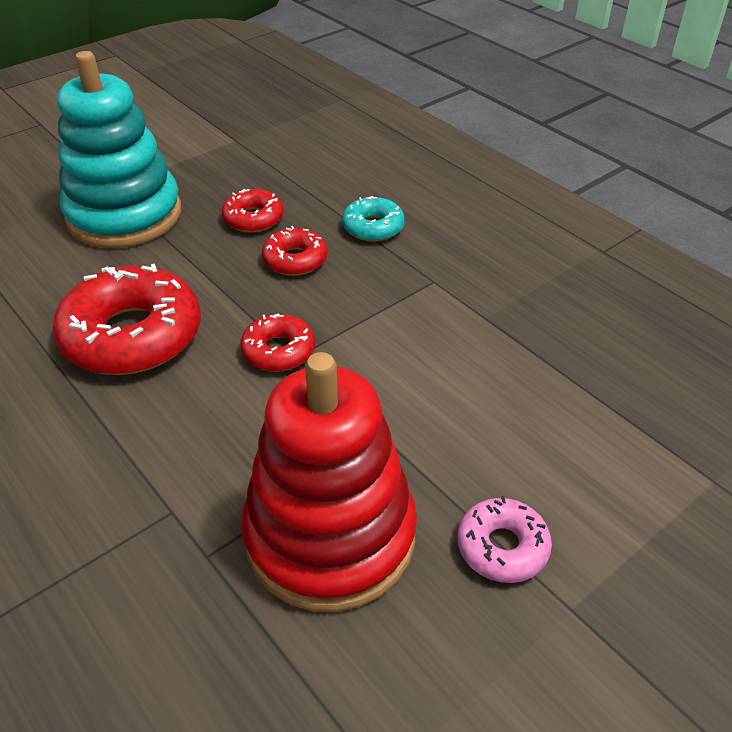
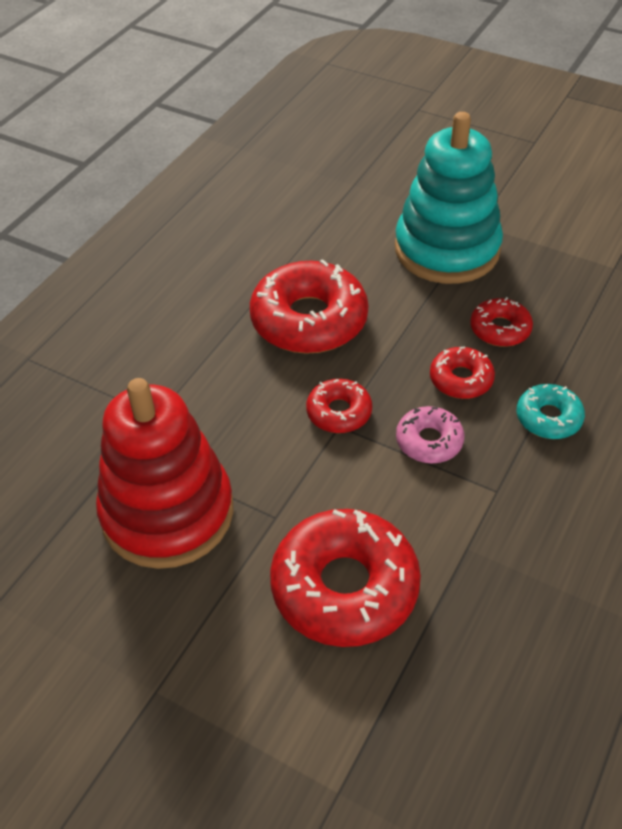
camera: 70 degrees right, 5 degrees up
pink donut [457,496,552,583] -> pink donut moved to [396,406,464,464]
none -> red donut [270,509,421,647]

